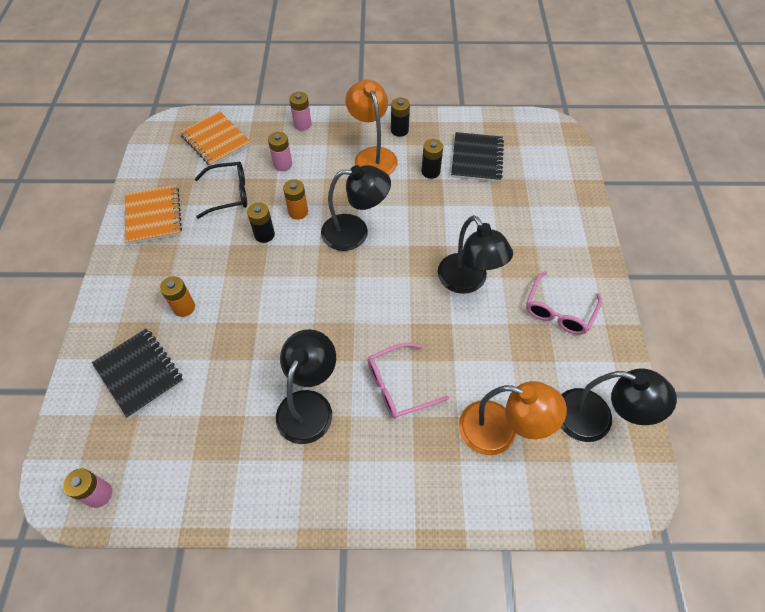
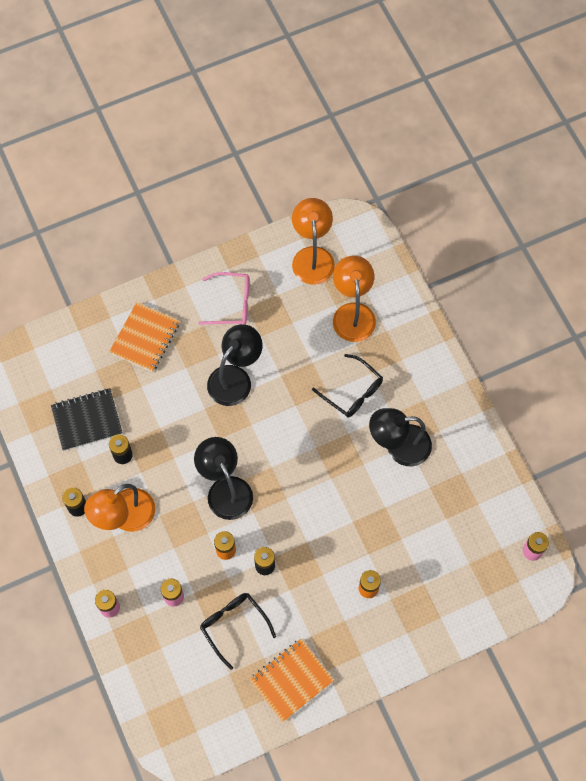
camera: 115 degrees left, 10 degrees up
black notebook [92,329,184,418] -> none
orange notebook [180,111,251,166] -> orange notebook moved to [109,302,180,372]
pink glasses [368,342,449,419] -> black glasses [312,354,383,418]
black lamp [561,368,677,442] -> orange lamp [292,198,335,285]

